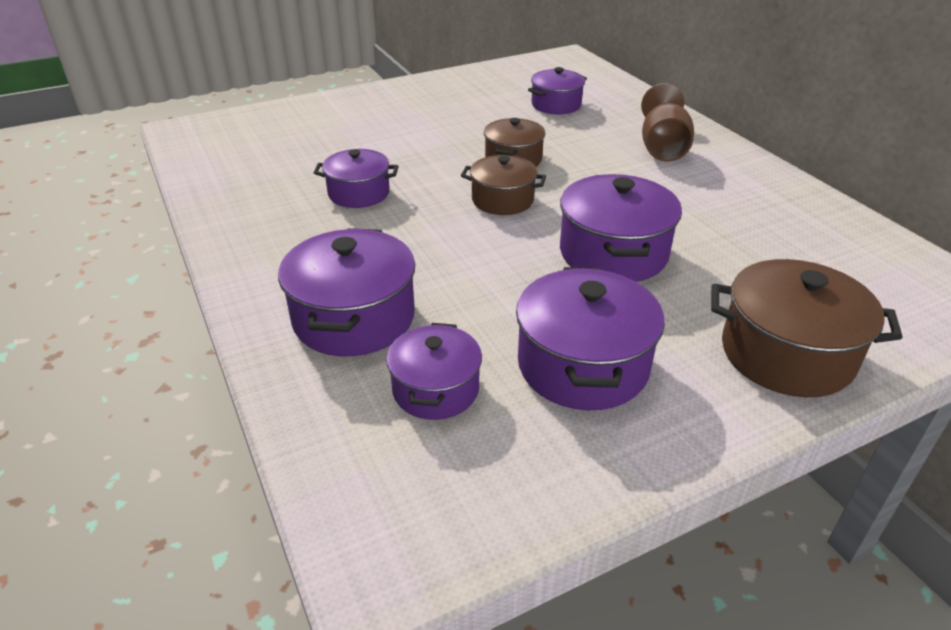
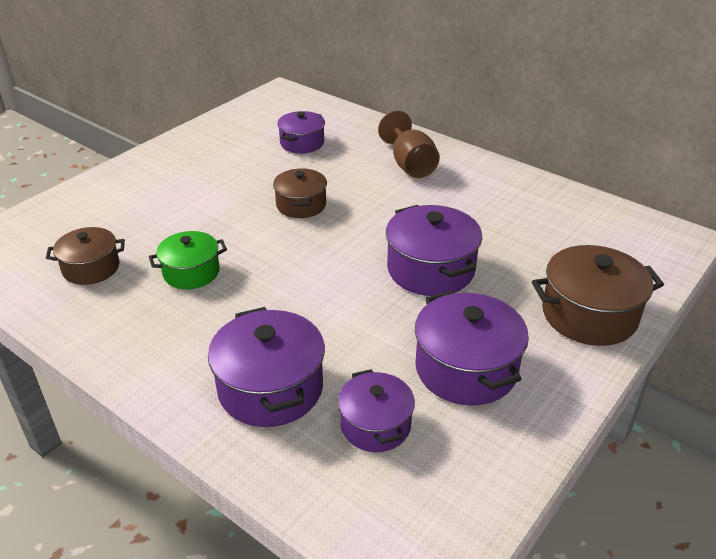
camera: 25 degrees left, 0 degrees up
purple pot [314,149,398,208] -> green pot [149,231,227,289]
brown pot [461,155,546,215] -> brown pot moved to [46,227,125,285]

